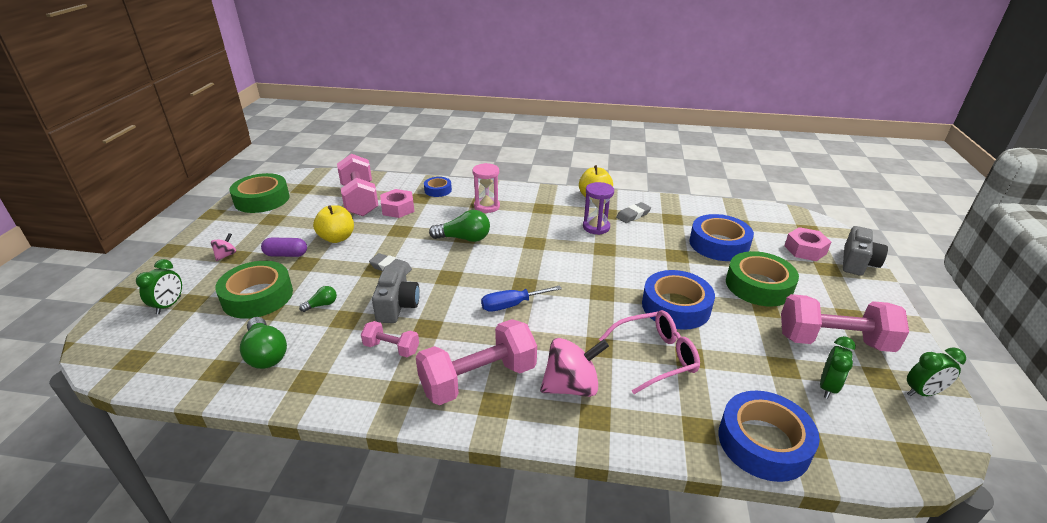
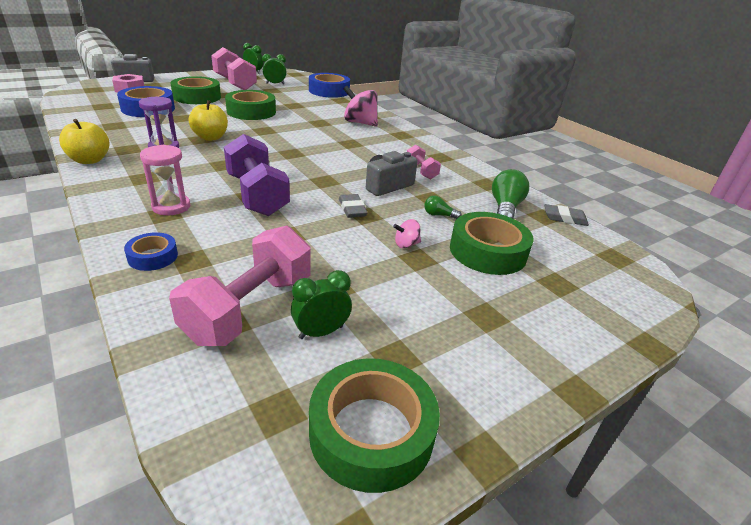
camera: 135 degrees left, 0 degrees up
green clock [136,259,182,314] -> green clock moved to [291,270,352,339]
pink spinning top [211,233,236,261] -> pink spinning top moved to [393,219,421,248]
purple capsule [261,238,307,257] -> none
yellow apple [313,205,354,243] -> yellow apple moved to [189,100,228,141]
pink nut [380,189,414,218] -> none
pink dumbbell [416,319,537,405] -> none
green light bulb [429,210,490,242] -> purple dumbbell [224,134,290,216]
blue screwdriver [481,285,562,311] -> none
pink glasses [599,310,700,394] -> none
grey eraser [616,202,651,223] -> grey eraser moved to [544,204,589,226]
blue tape [642,270,715,330] -> green tape [225,90,276,120]

